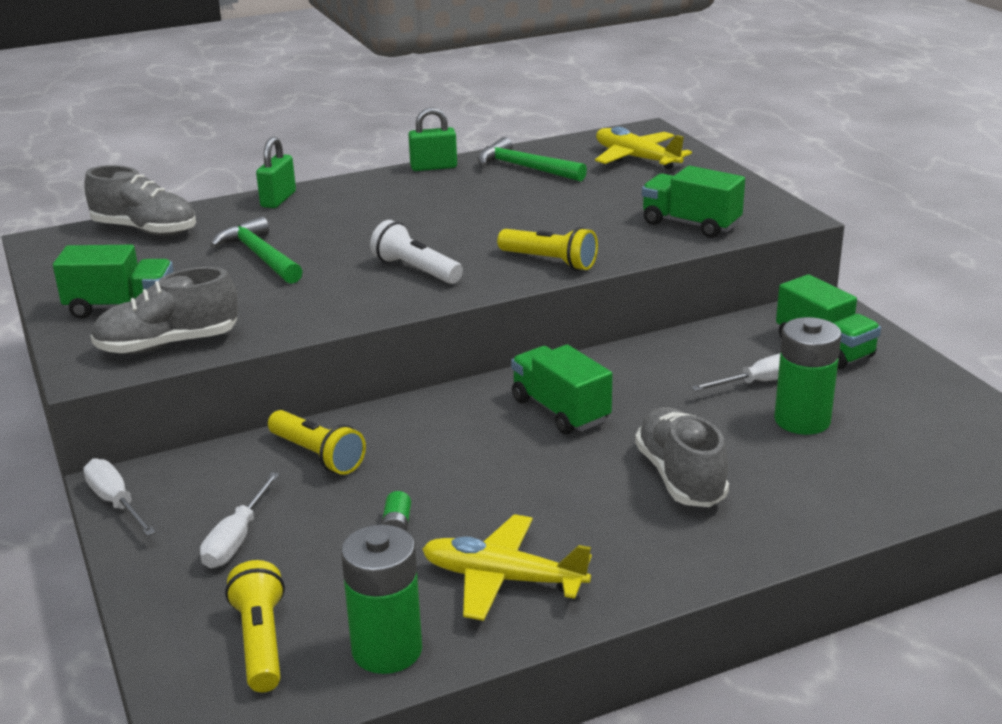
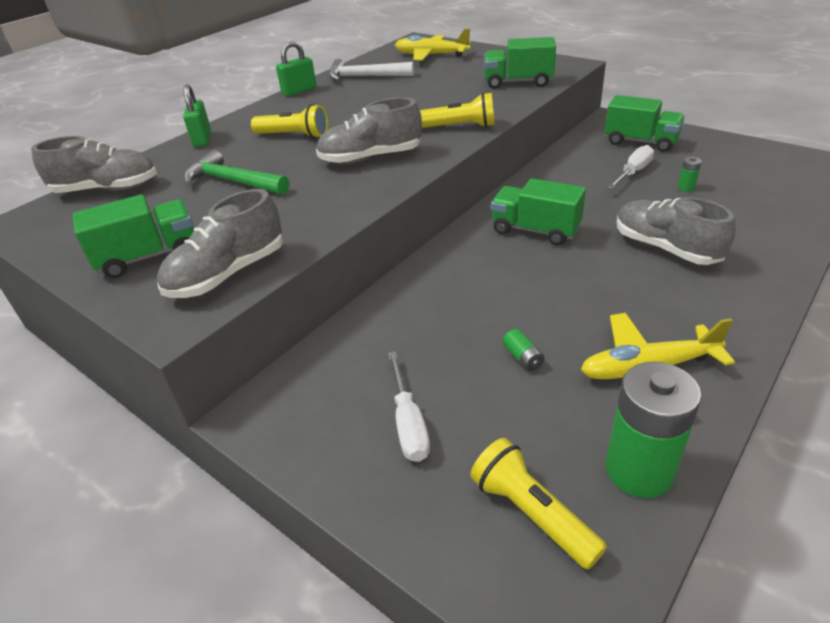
camera: 25 degrees left, 10 degrees up
white screwdriver [83,459,156,536] -> none
yellow flashlight [268,410,366,475] -> yellow flashlight moved to [251,104,328,139]
white flashlight [370,220,463,284] -> grey shoe [316,97,422,164]
green hammer [477,137,587,182] -> white hammer [329,59,414,81]
green battery [774,317,841,435] -> green battery [678,157,702,192], size x0.41

